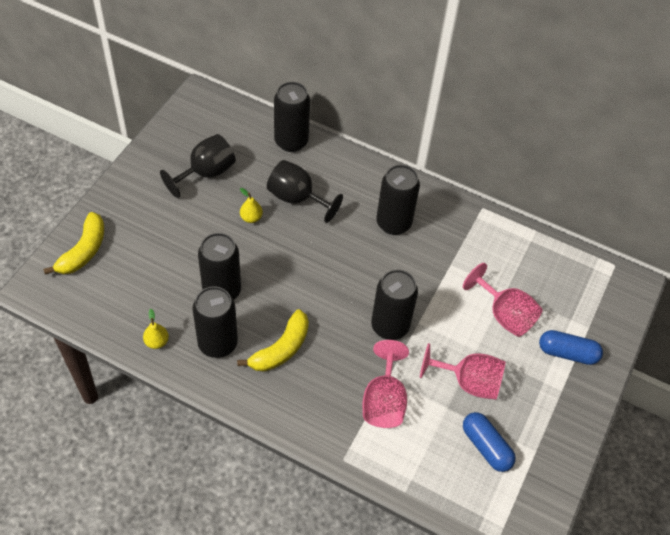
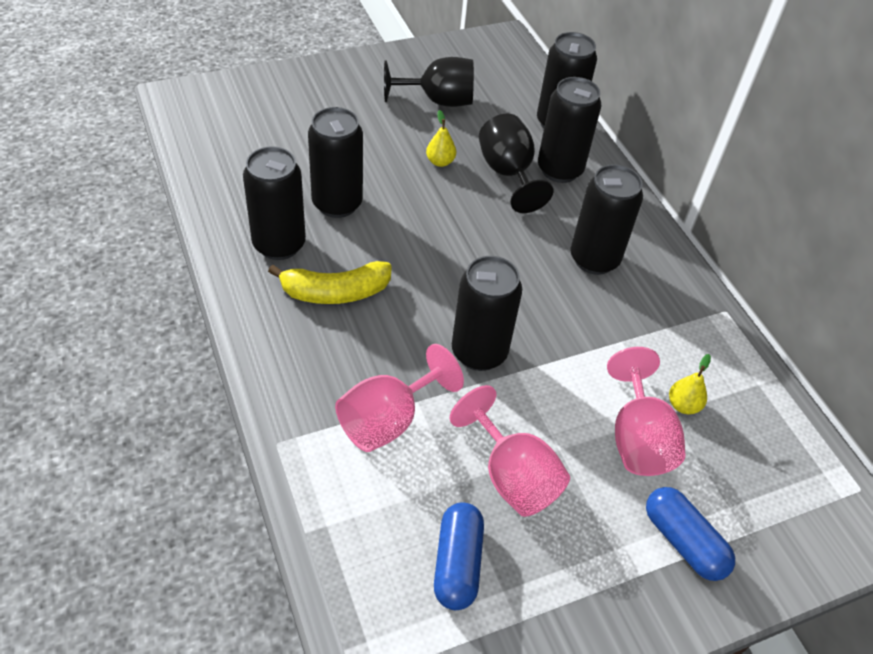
camera: 40 degrees right, 5 degrees down
yellow banana [43,212,104,275] -> none
yellow pear [143,309,169,349] -> yellow pear moved to [669,354,711,414]
none -> black can [538,77,601,183]

